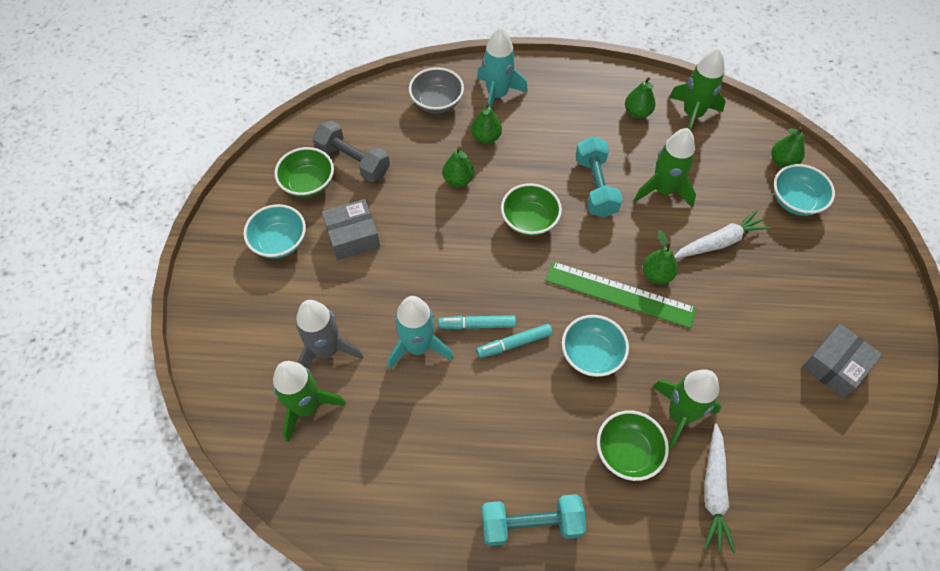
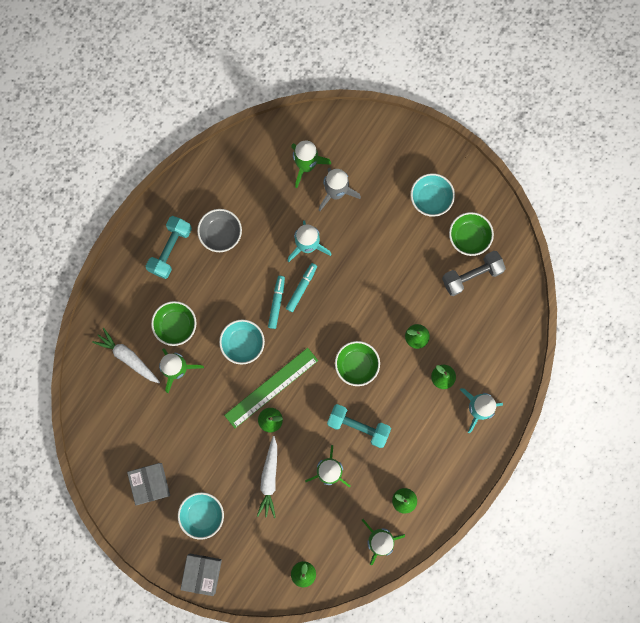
camera: 120 degrees right, 20 degrees up
grey box [322,199,380,260] -> grey box moved to [180,554,222,596]
grey bowl [409,67,464,113] -> grey bowl moved to [197,209,242,252]
turquoise bowl [774,164,835,216] -> turquoise bowl moved to [178,492,224,539]

